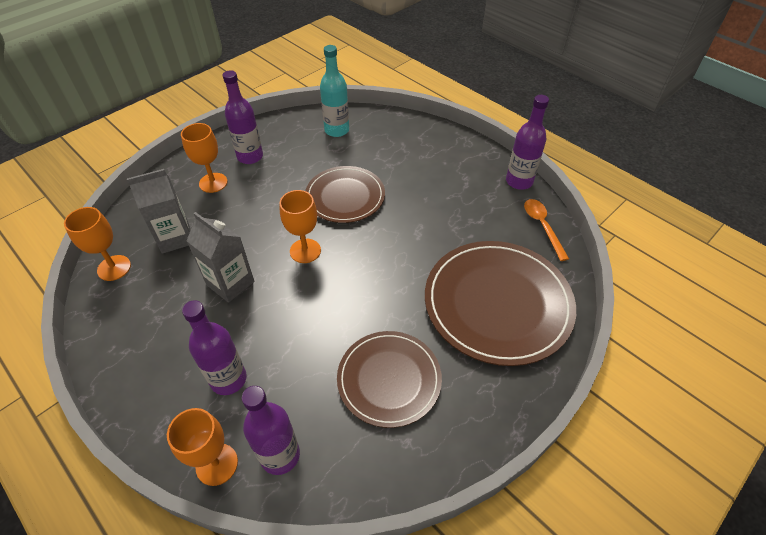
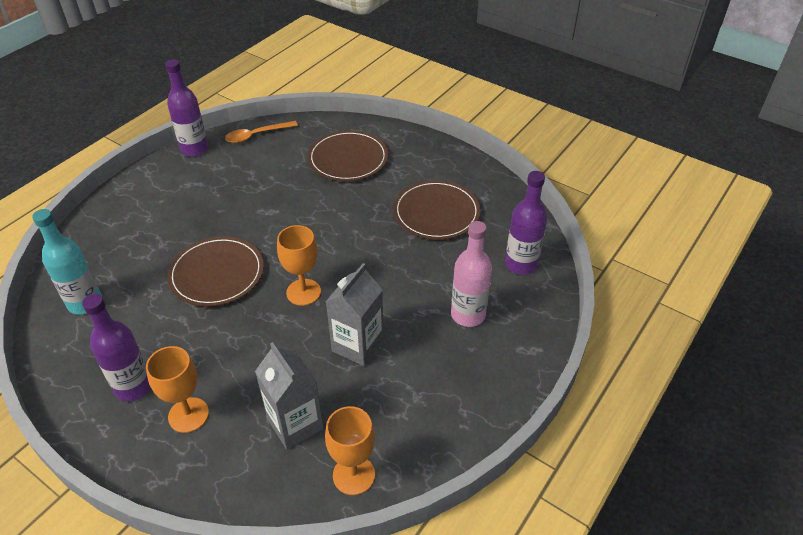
camera: 100 degrees left, 5 degrees down
orange goblet [167,408,238,486] -> none
purple bottle [182,300,247,395] -> pink bottle [451,221,492,327]
brown plate [425,241,576,366] -> brown plate [308,130,388,181], size x0.64

